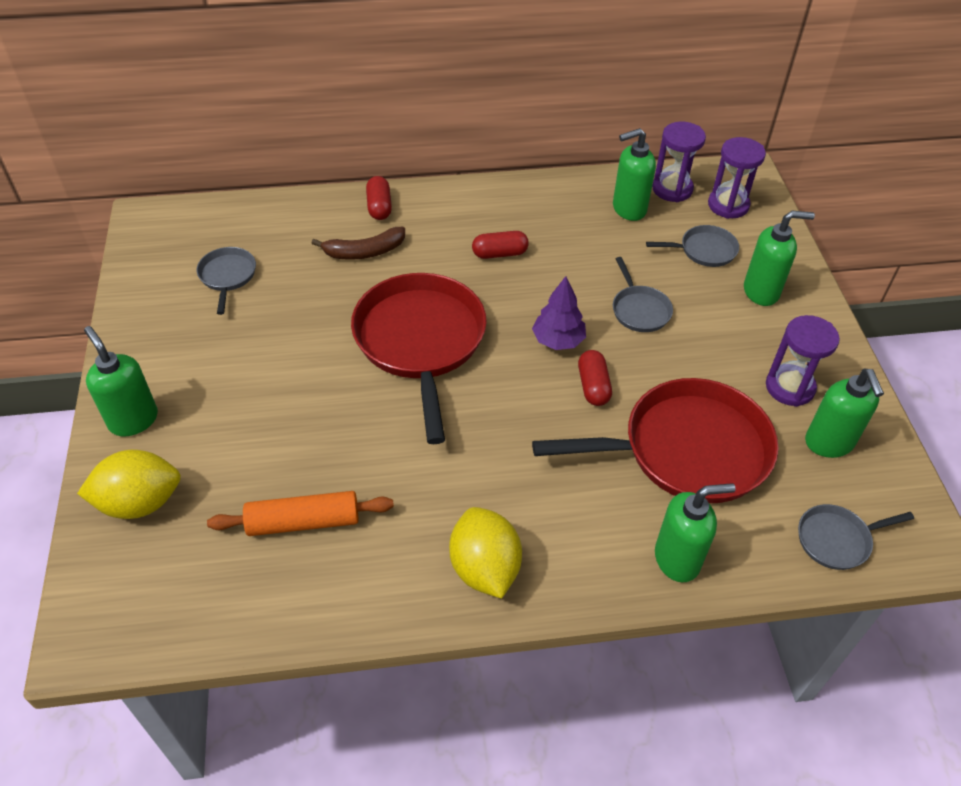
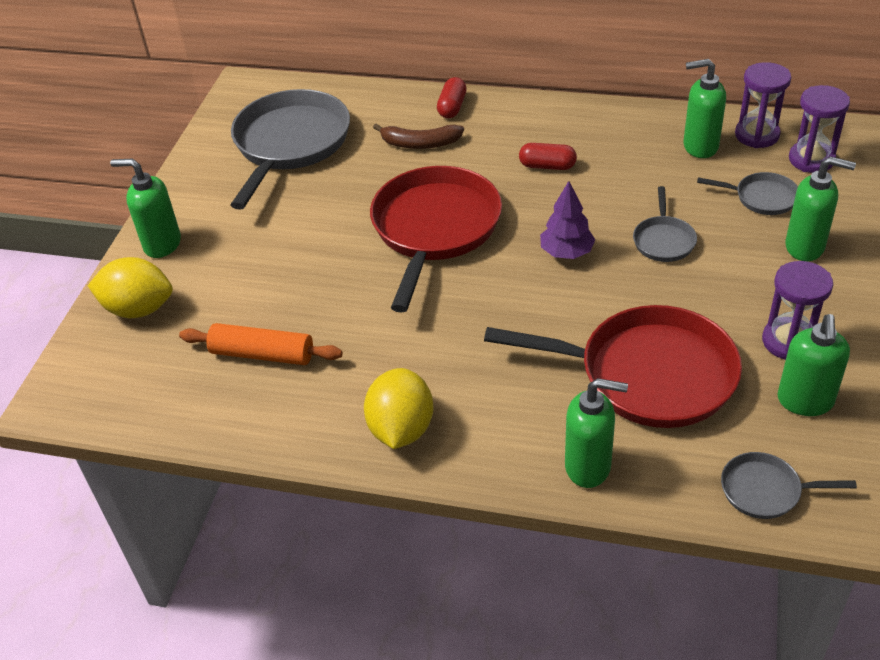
camera: 25 degrees right, 5 degrees down
green soap dispenser [84,326,158,436] -> green soap dispenser turned 60 degrees counterclockwise [110,158,181,258]
grey pan [197,247,256,315] -> grey pan [231,89,350,210], size x2.17
red capsule [578,350,612,406] -> none

